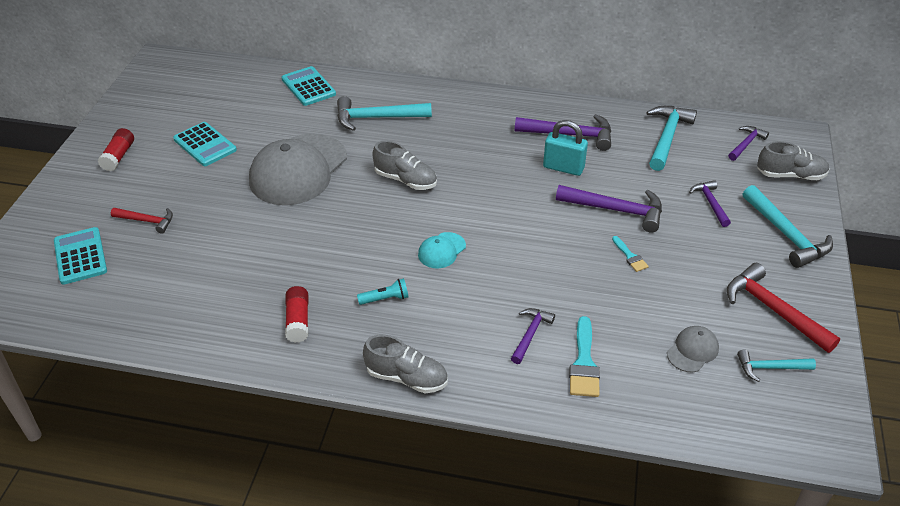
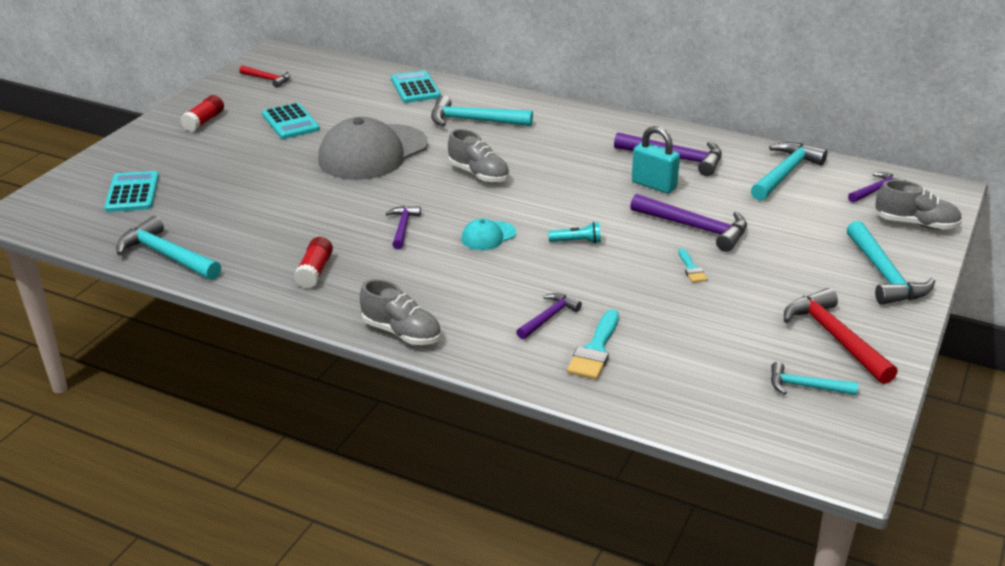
camera: 15 degrees right, 10 degrees down
red hammer [111,208,173,234] -> red hammer moved to [239,65,290,88]
turquoise flashlight [357,278,409,305] -> turquoise flashlight moved to [548,222,601,244]
grey cap [667,326,719,372] -> none
purple hammer [689,180,731,227] -> purple hammer moved to [386,206,421,249]
none -> turquoise hammer [116,216,221,280]

